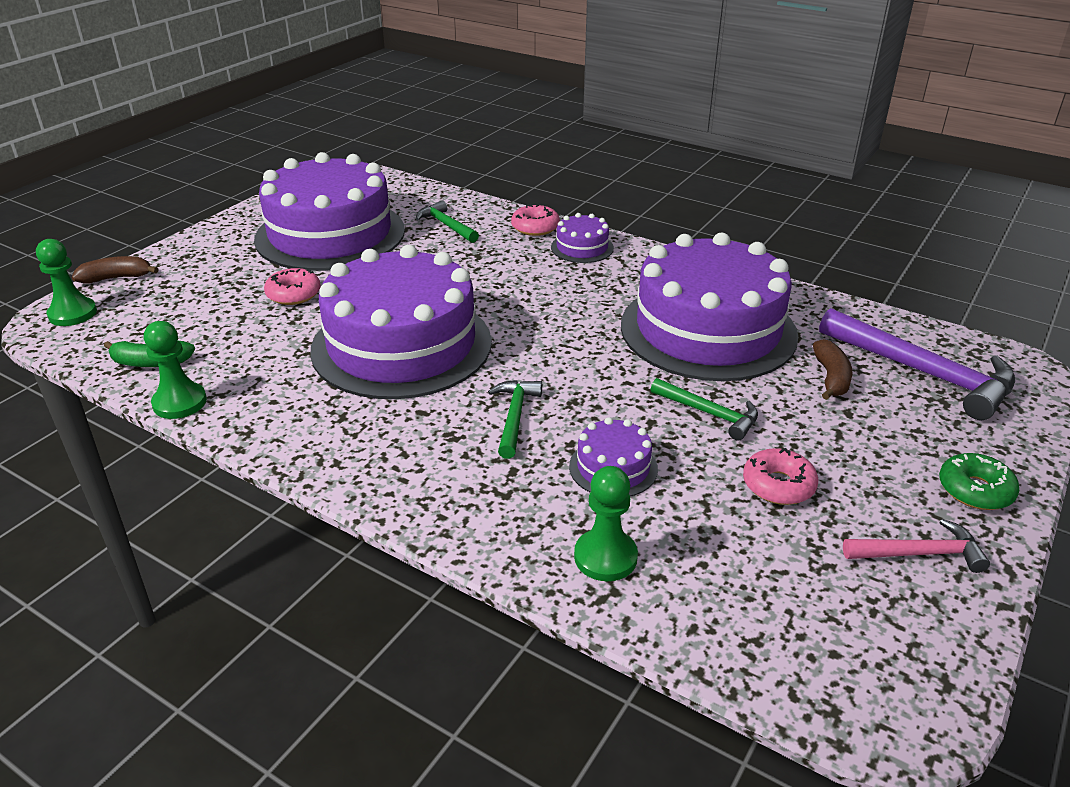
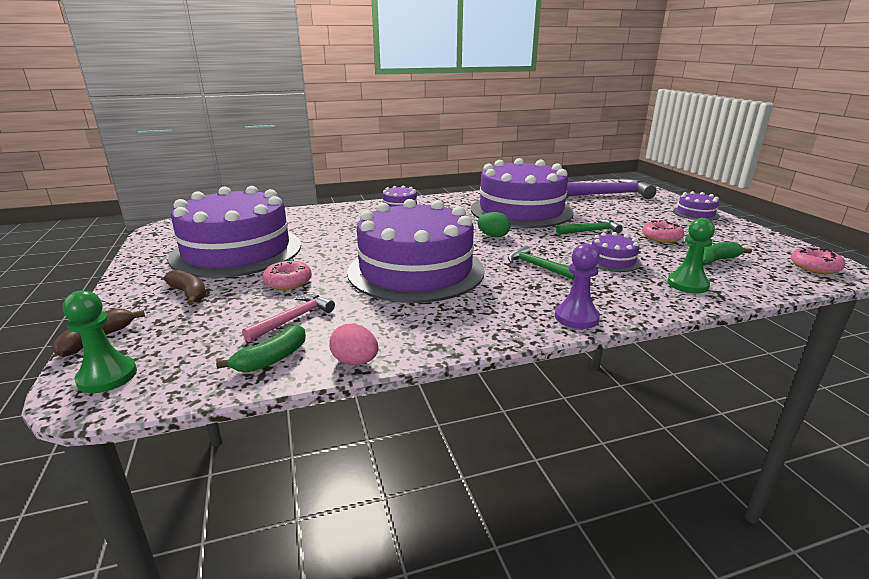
camera: 50 degrees left, 10 degrees down
green pawn [144,321,207,419] -> pink egg [329,324,379,365]
green hammer [416,200,479,243] -> none
pink donut [511,204,560,236] -> pink donut moved to [791,247,845,274]
brown banana [813,339,852,400] -> brown banana moved to [164,270,206,305]
pink hammer [843,519,990,573] -> pink hammer moved to [242,294,335,342]
green donut [939,453,1019,510] -> purple cake [673,191,720,221]
none -> green egg [477,212,511,237]
none -> purple pawn [555,244,600,329]
none -> green banana [703,242,752,265]

